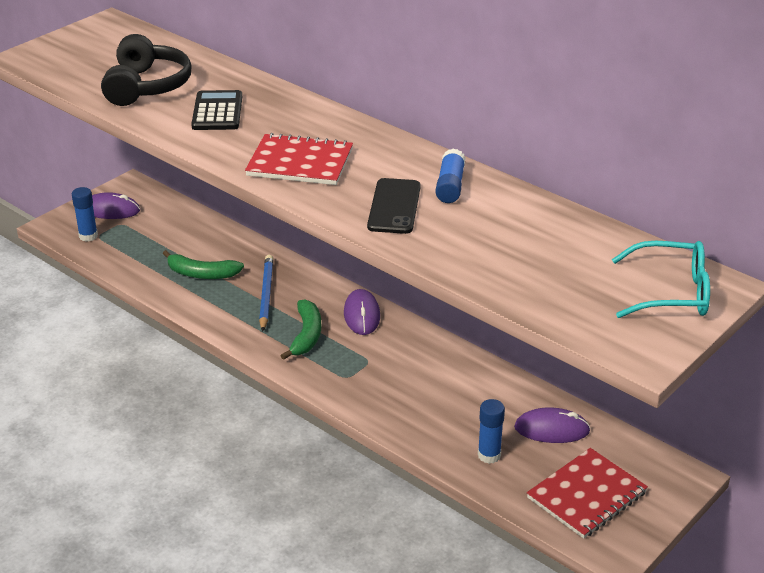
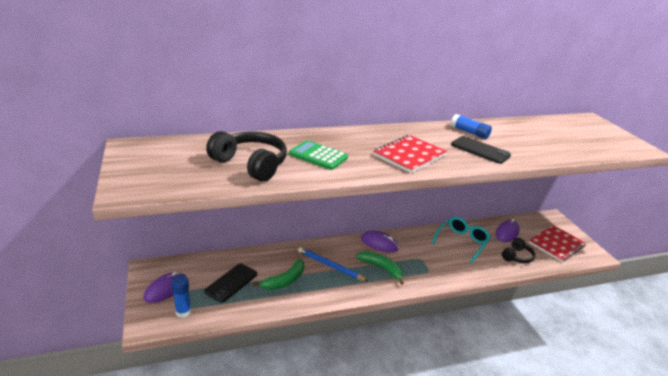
camera: 60 degrees left, 5 degrees down
black calculator [191,90,242,130] -> green calculator [289,140,348,170]
blue glue stick [478,399,505,464] -> black headphones [502,238,535,263]
red notebook [527,448,648,539] -> red notebook turned 60 degrees clockwise [528,225,586,262]
turquoise glasses [612,241,710,318] -> turquoise glasses moved to [432,217,491,263]
none -> black phone [204,264,257,303]

